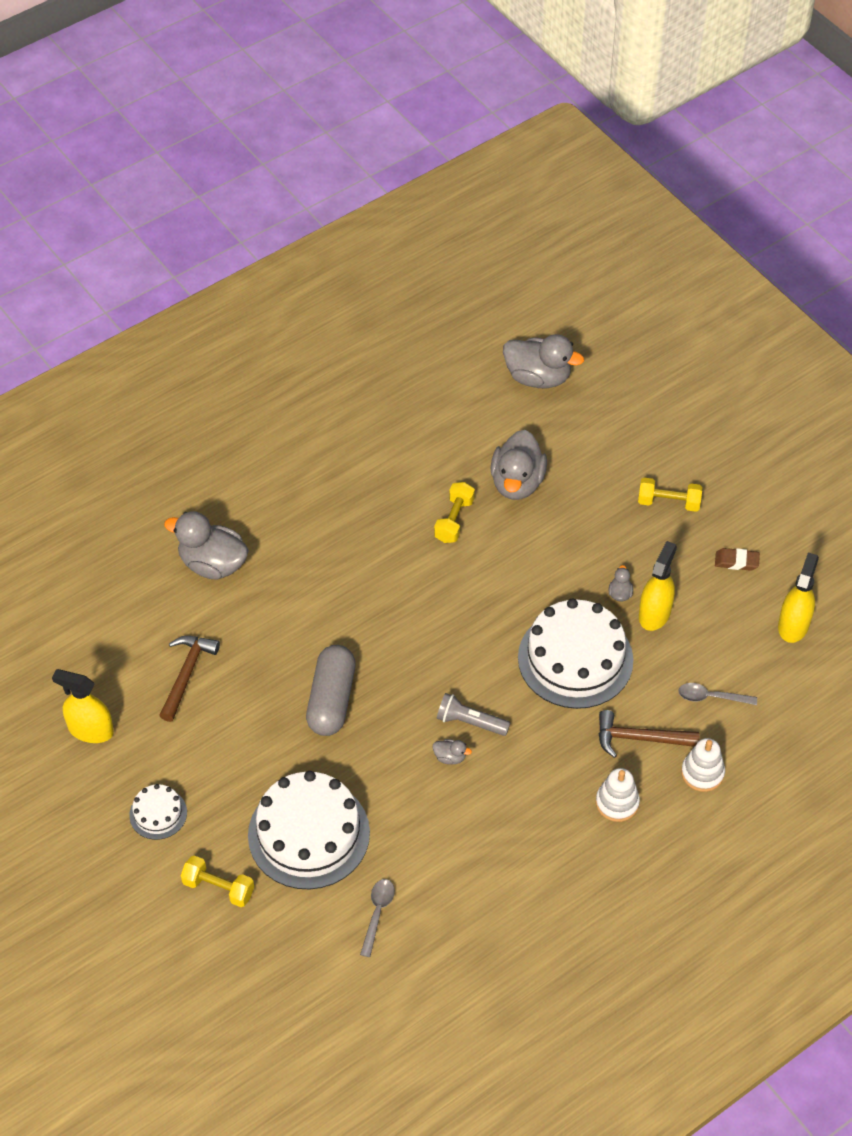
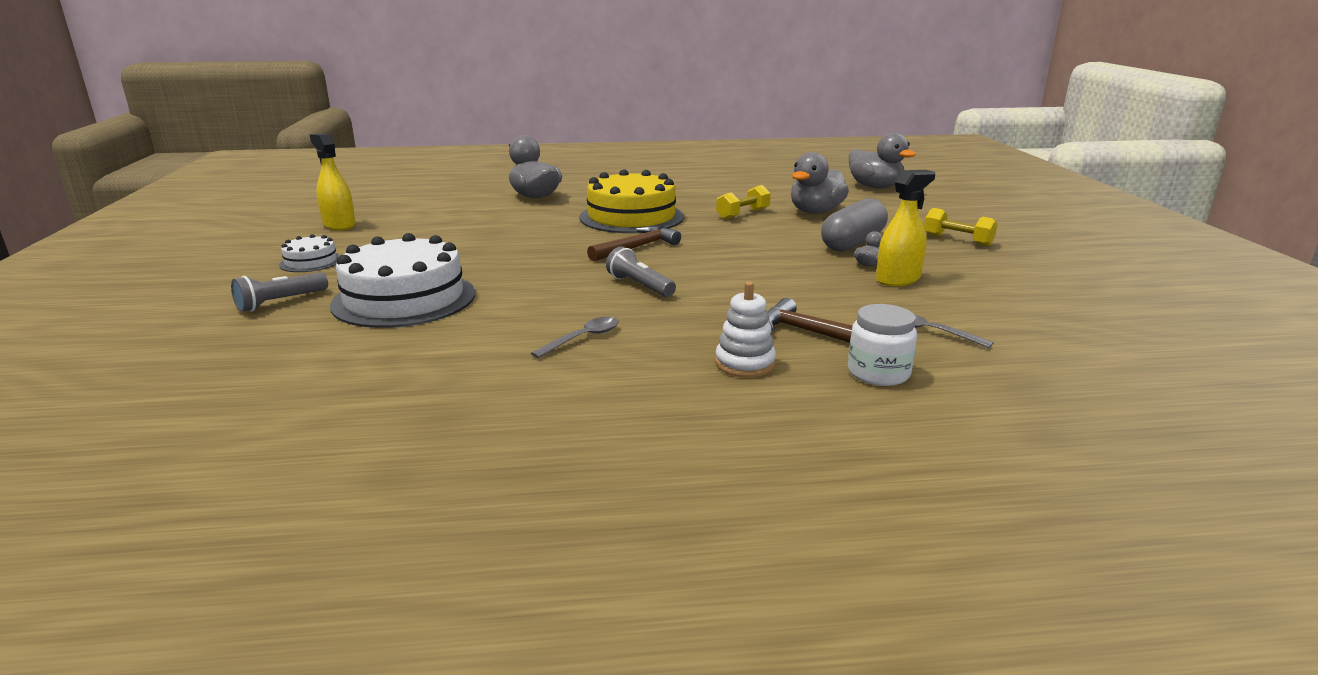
camera: 30 degrees right, 30 degrees down
brown hammer [159,636,220,722] -> brown hammer moved to [587,226,681,261]
yellow dumbbell [181,855,254,907] -> grey flashlight [231,272,328,312]
grey capsule [306,645,356,736] -> grey capsule moved to [821,198,888,251]
grey spoon [360,879,395,957] -> grey spoon moved to [531,317,619,358]
grey duck [433,739,472,764] -> none
white cake [518,598,633,709] -> none
white stacking toy [681,738,725,792] -> white jar [848,304,917,386]
brown eraser [715,548,760,571] -> none
yellow spray bottle [778,552,819,643] -> none
none -> yellow cake [579,169,684,233]

